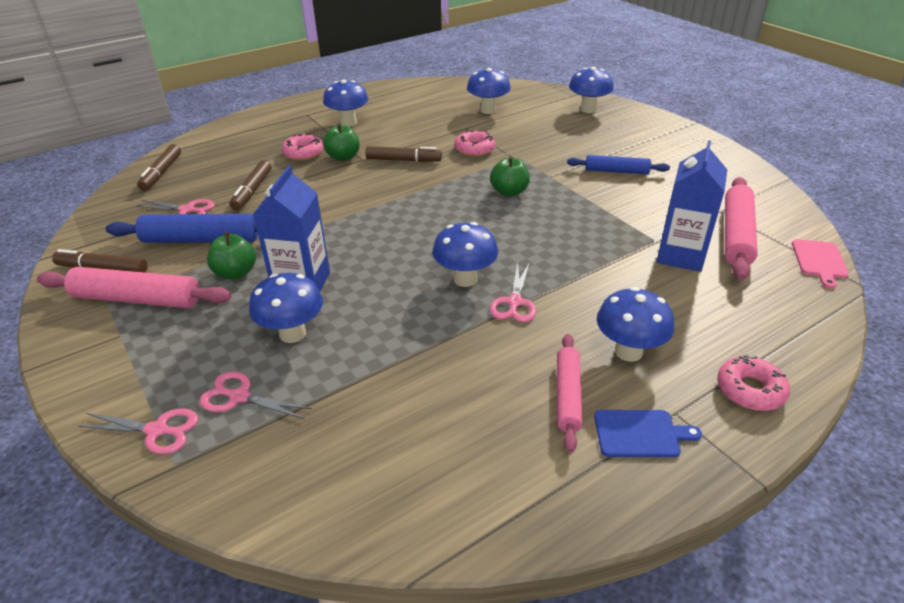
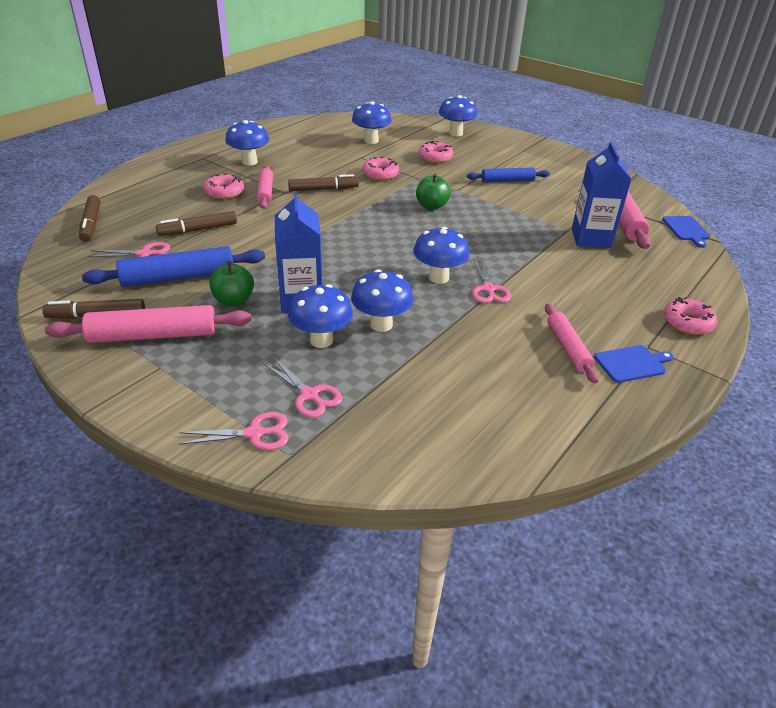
camera: 20 degrees left, 0 degrees up
pink scissors [199,371,312,419] -> pink scissors turned 135 degrees counterclockwise [263,358,342,418]
brown marker [230,160,271,210] -> brown marker turned 75 degrees clockwise [156,211,237,236]
green apple [323,123,360,161] -> pink rolling pin [257,166,273,209]
blue mushroom [597,287,674,362] -> blue mushroom moved to [351,269,414,332]
pink cutting board [792,239,849,289] -> blue cutting board [662,216,711,248]
none -> pink donut [418,141,454,163]

